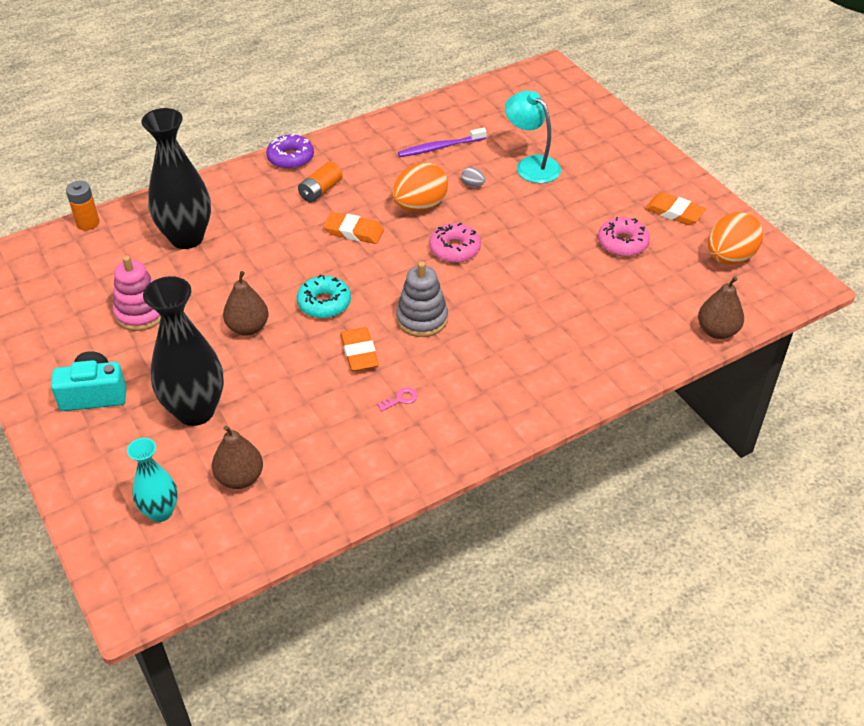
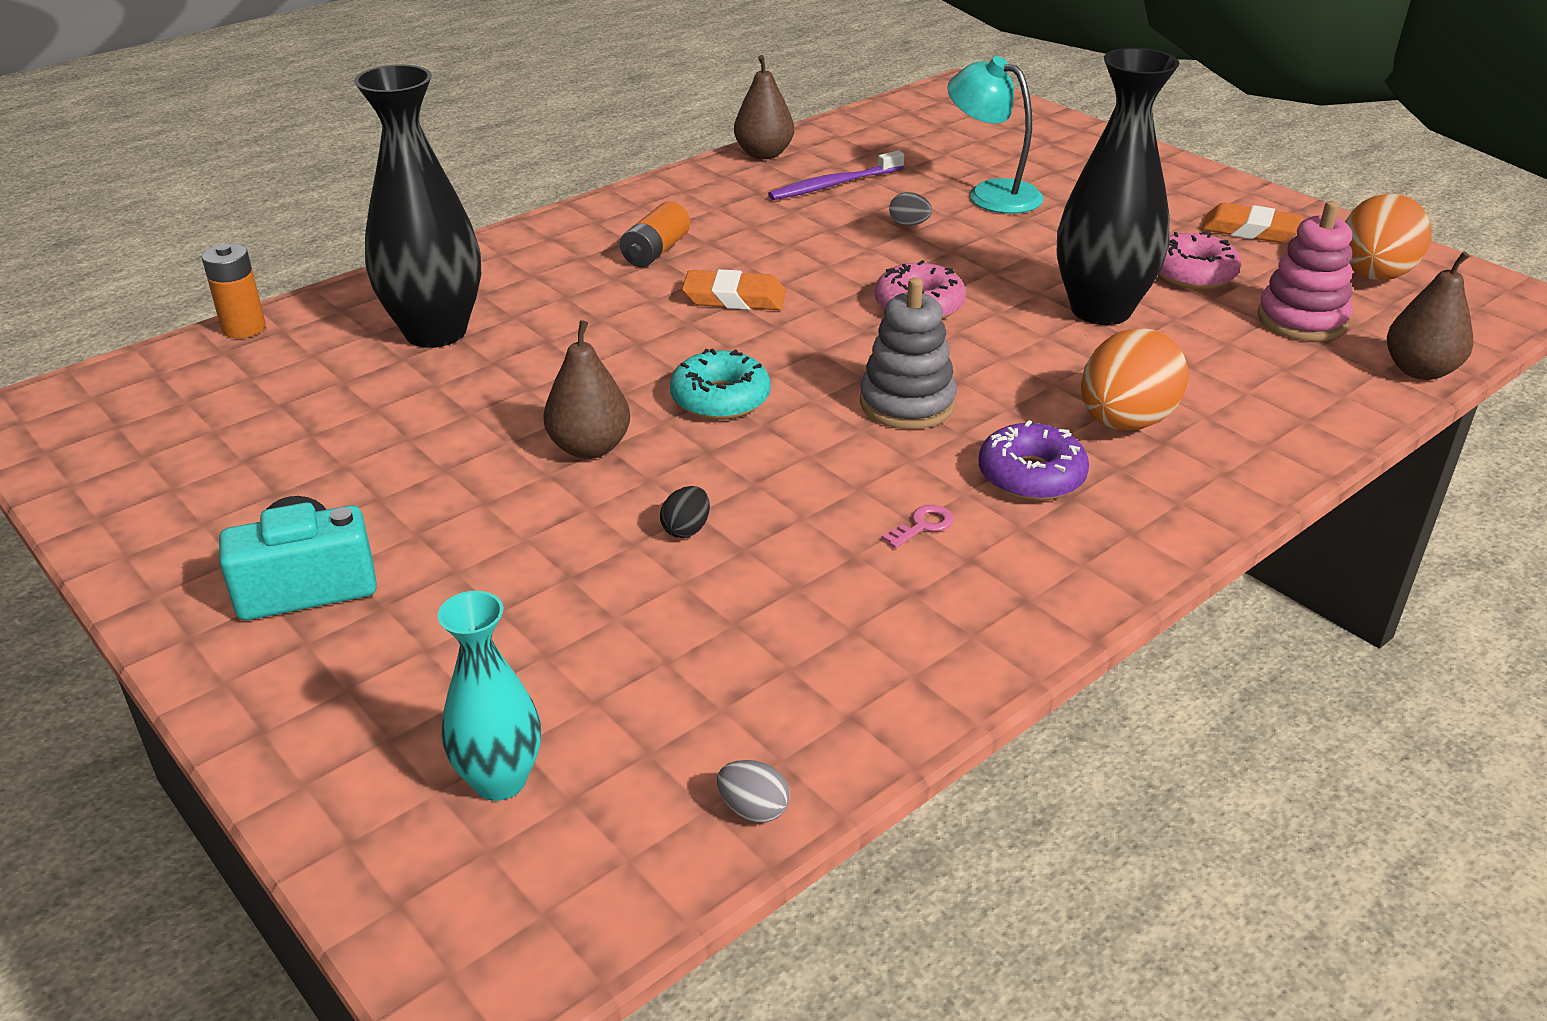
camera: 10 degrees left, 10 degrees down
pink stacking toy [113,255,161,331] -> pink stacking toy moved to [1257,201,1352,341]
black vase [143,276,224,426] -> black vase moved to [1057,48,1180,325]
brown pear [212,426,263,489] -> brown pear moved to [734,55,794,159]
purple donut [266,134,314,169] -> purple donut moved to [979,420,1089,501]
orange eraser [340,327,379,371] -> none
orange egg [392,162,448,212] -> orange egg moved to [1081,328,1189,430]
none -> black egg [660,486,710,538]
none -> grey egg [717,760,790,823]

